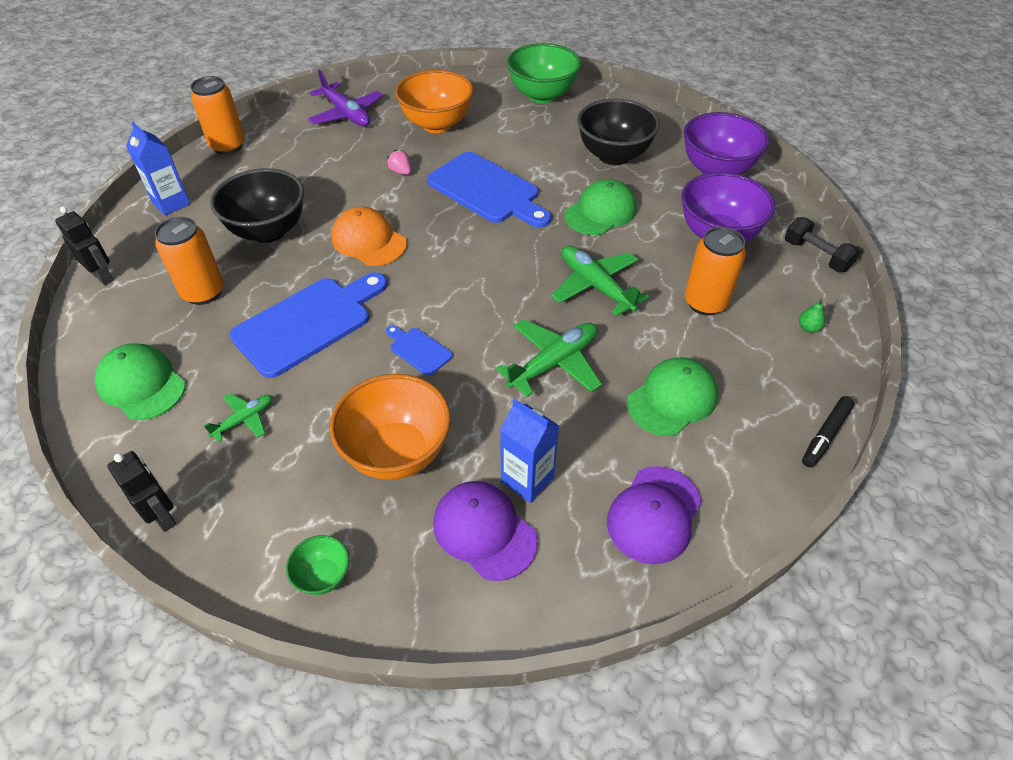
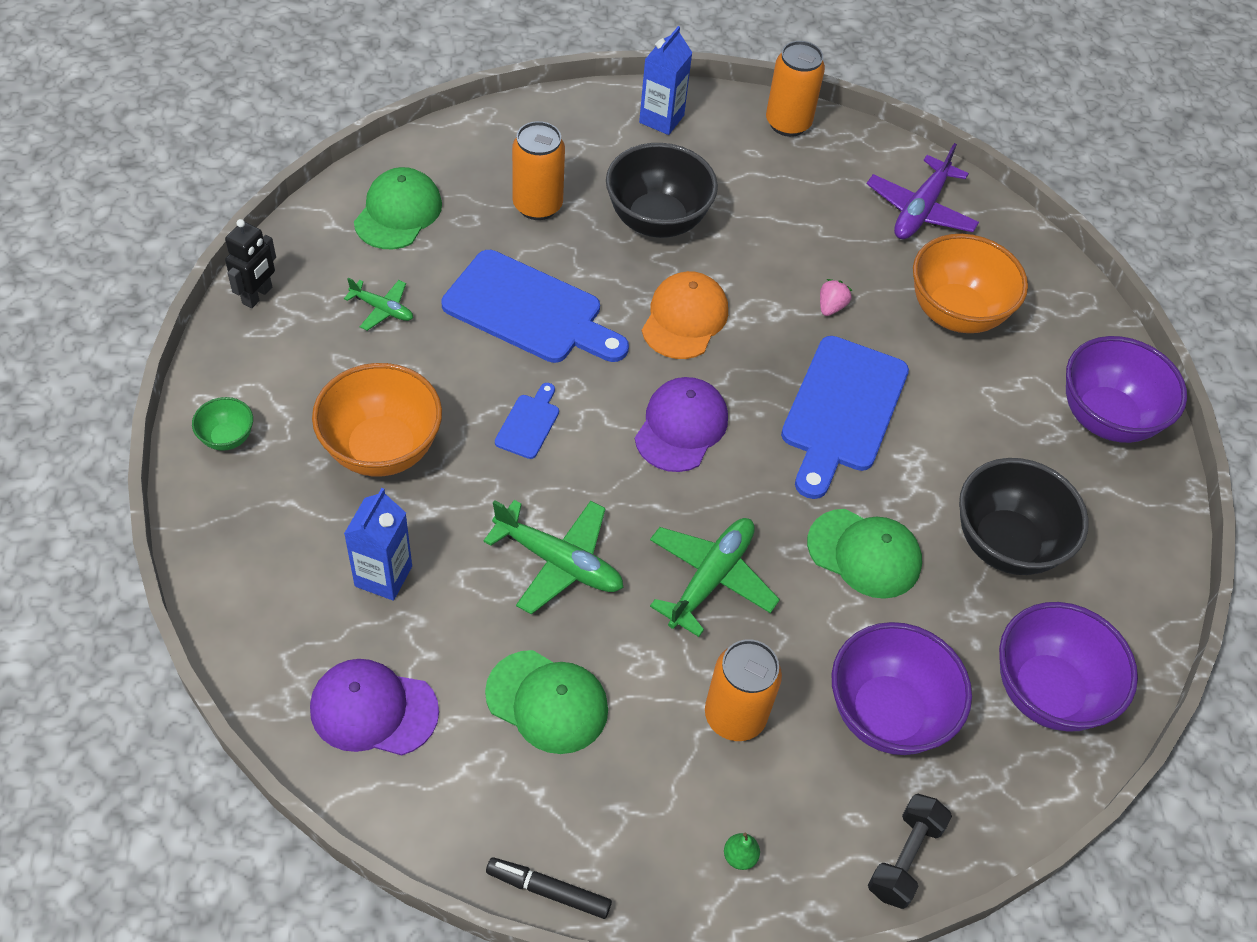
camera: 65 degrees right, 5 degrees up
black robot [55,207,114,285] -> none
purple cap [433,481,538,581] -> purple cap moved to [635,377,728,472]
green bowl [507,43,581,104] -> purple bowl [1066,336,1187,443]

